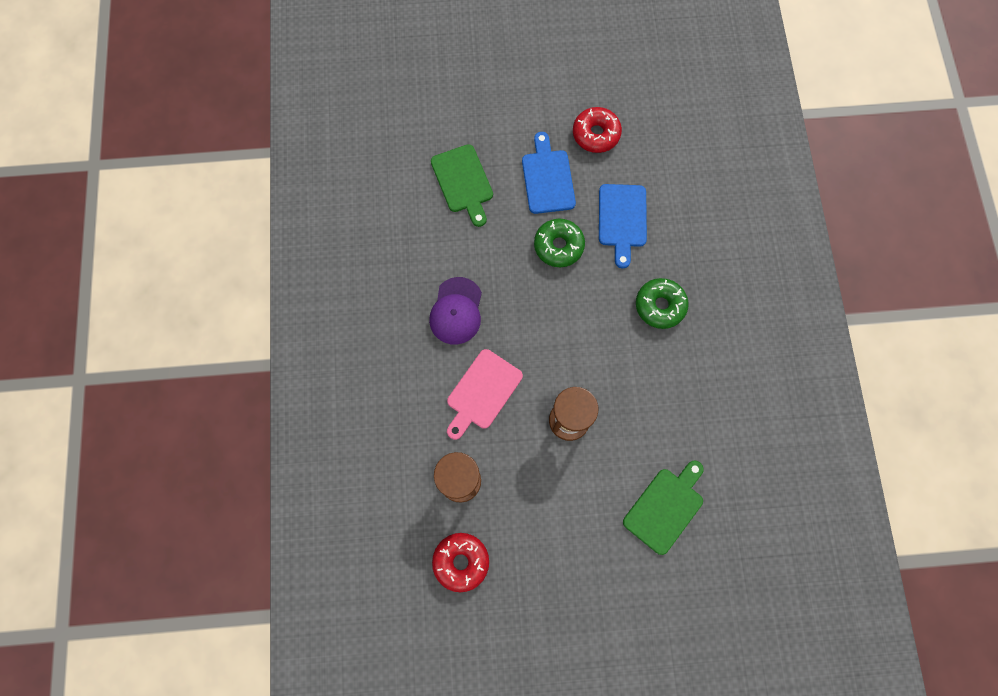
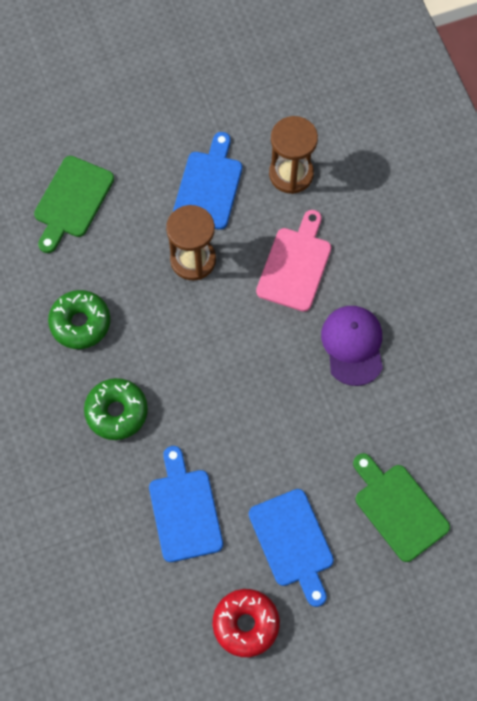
camera: 165 degrees right, 5 degrees down
red donut [432,533,489,592] -> none
green donut [534,219,585,267] -> green donut moved to [48,290,110,349]
none -> blue cutting board [173,132,242,230]

